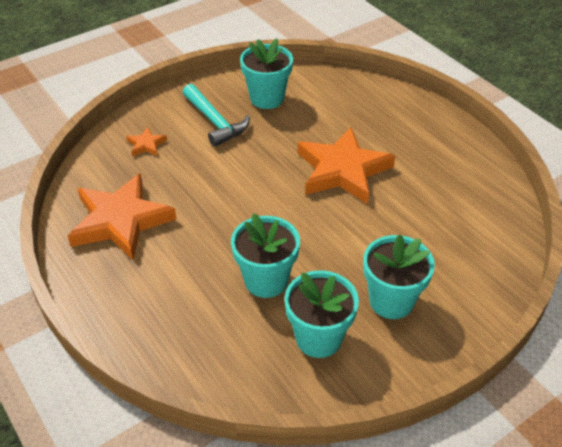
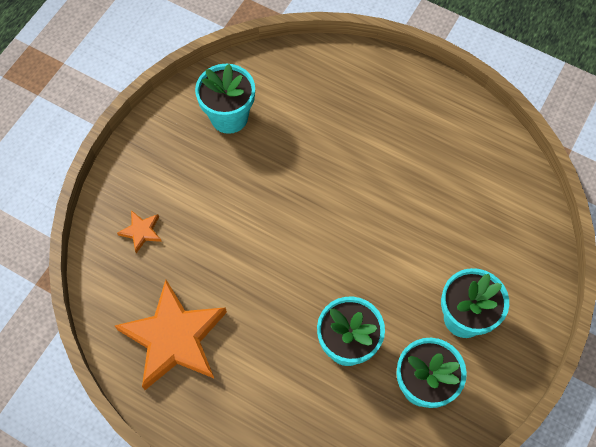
camera: 25 degrees left, 20 degrees up
turquoise hammer [183,84,250,147] -> none
orange star [298,127,395,204] -> none

